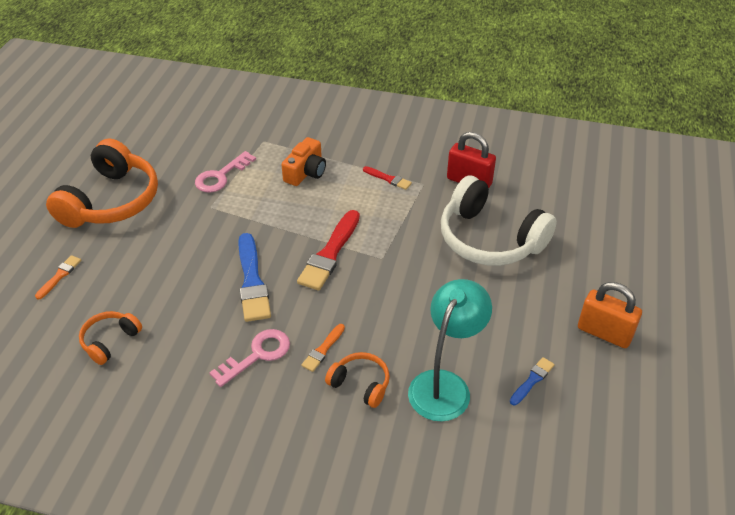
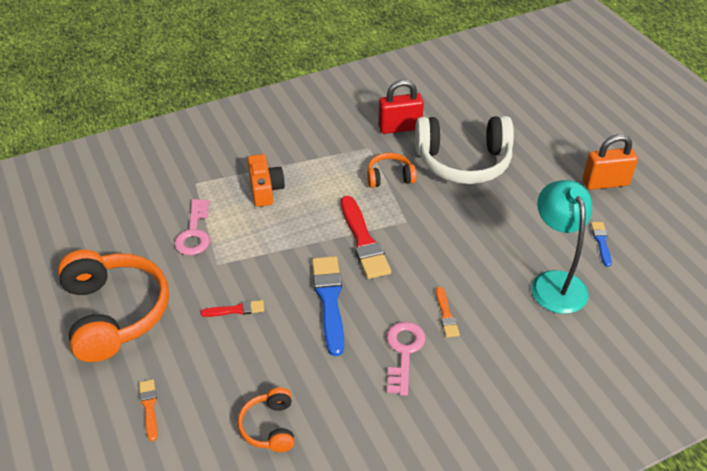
camera: 40 degrees left, 0 degrees up
blue brush [238,233,271,322] -> blue brush turned 135 degrees counterclockwise [312,256,344,356]
orange headphones [325,352,390,408] -> orange headphones moved to [367,153,416,188]
red brush [363,166,412,190] -> red brush moved to [200,300,264,317]

